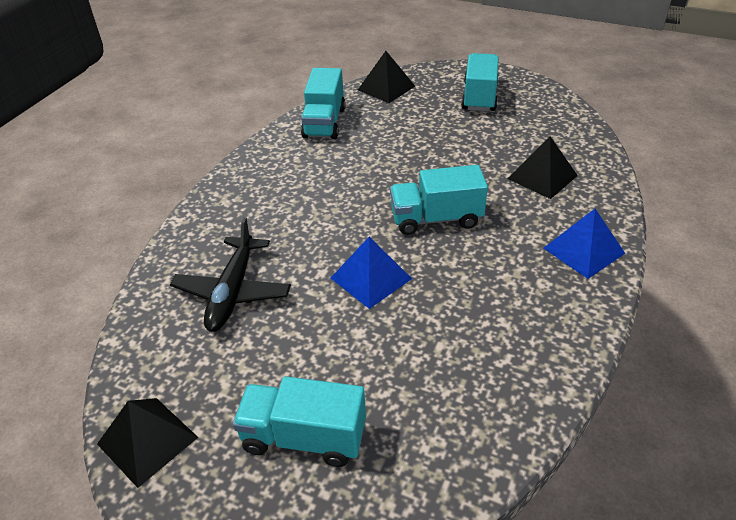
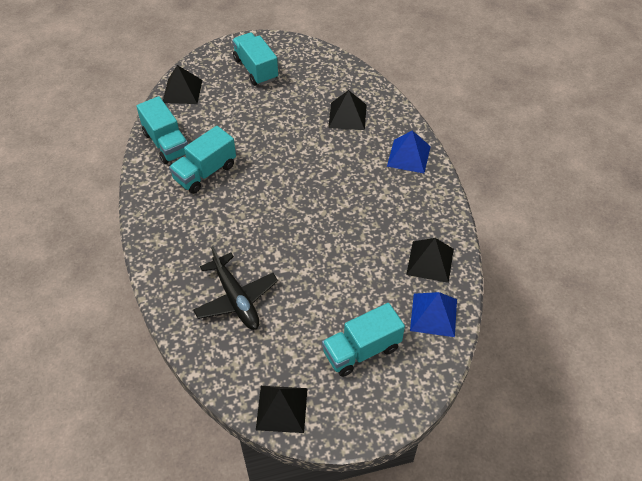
camera: 40 degrees left, 10 degrees up
blue pyramid [331,237,412,309] -> blue pyramid moved to [410,292,457,337]
turquoise truck [390,165,488,235] -> turquoise truck moved to [169,126,236,194]
none -> black pyramid [406,238,454,283]

